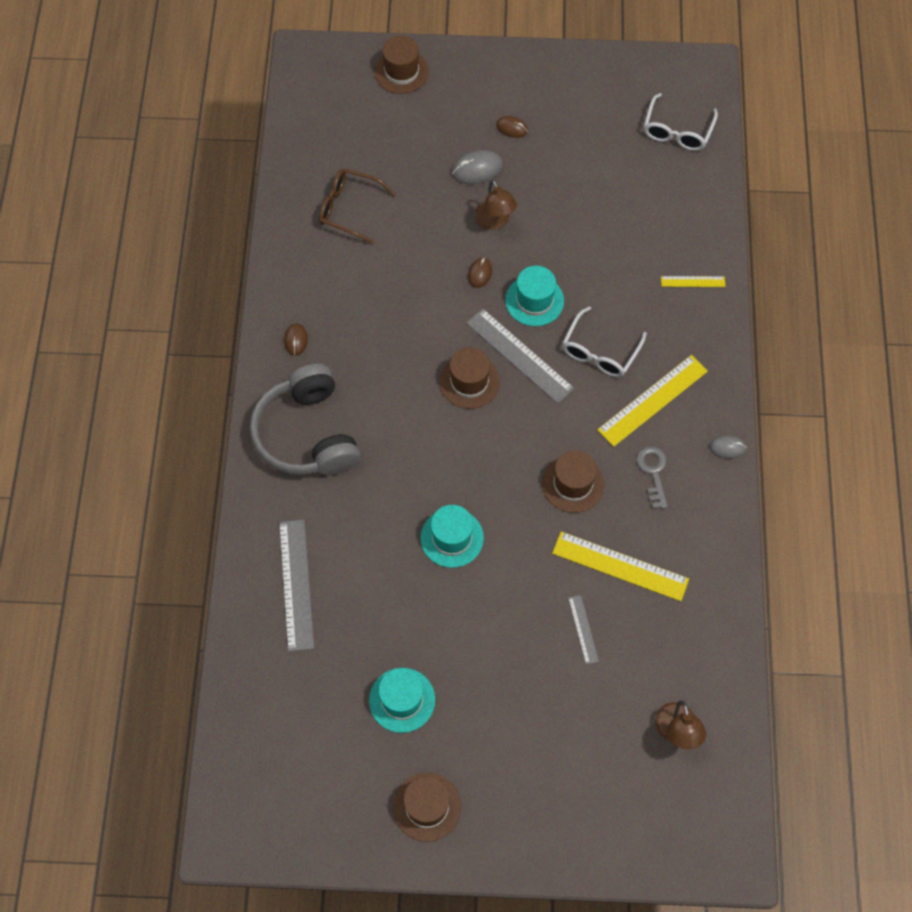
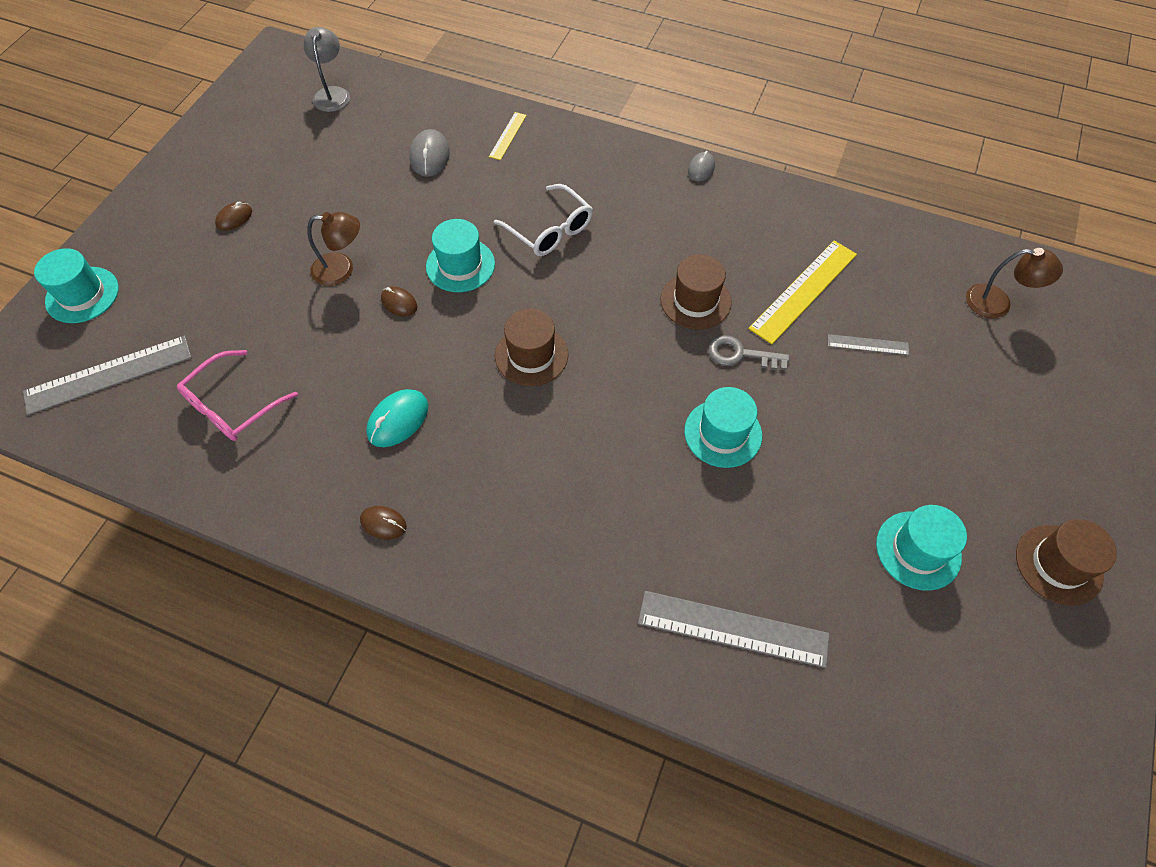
camera: 70 degrees left, 5 degrees down
grey headphones [250,364,360,475] -> none
brown glasses [319,168,396,244] -> pink glasses [177,350,298,441]
brown hat [375,36,429,94] -> turquoise hat [34,248,119,323]
grey mouse [452,150,503,184] -> grey mouse moved to [410,129,450,177]
grey ruler [466,309,574,404] -> grey ruler moved to [23,336,192,415]
yellow ruler [597,355,708,447] -> none
grey key [636,446,668,509] -> grey key moved to [708,335,790,370]
white glasses [644,93,718,151] -> grey lamp [304,27,350,112]
none -> turquoise mouse [366,389,428,447]

